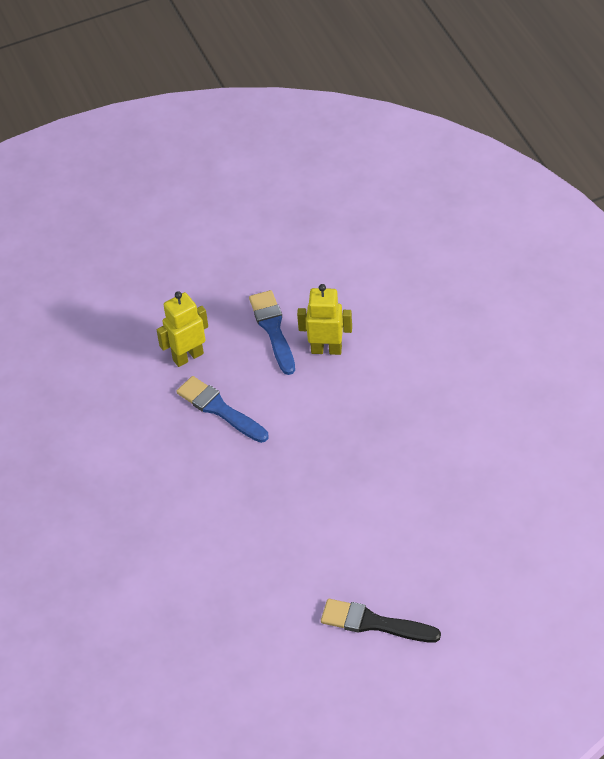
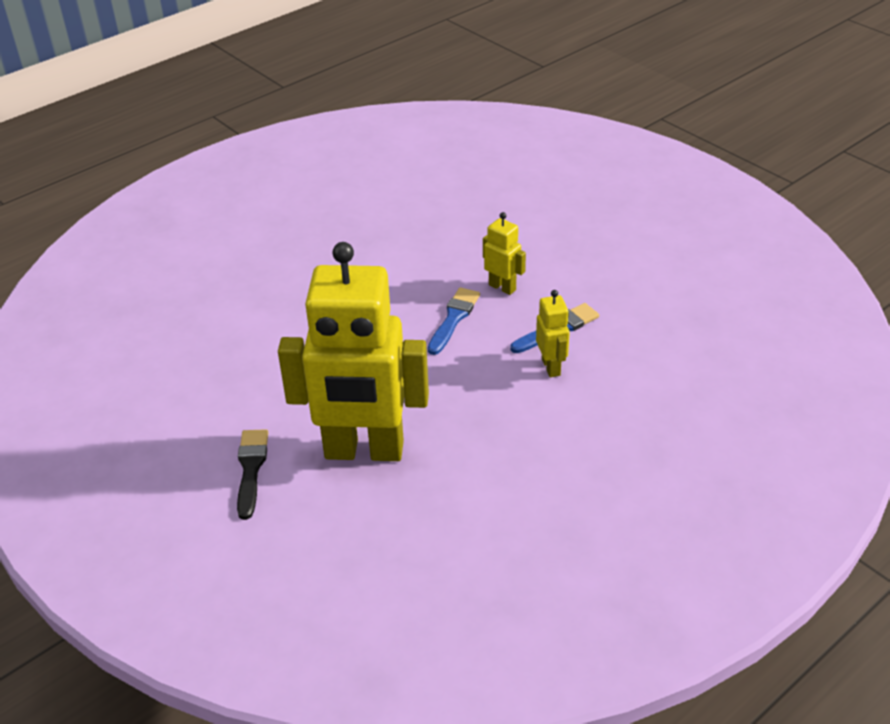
camera: 70 degrees right, 10 degrees down
none -> yellow robot [278,242,429,461]

